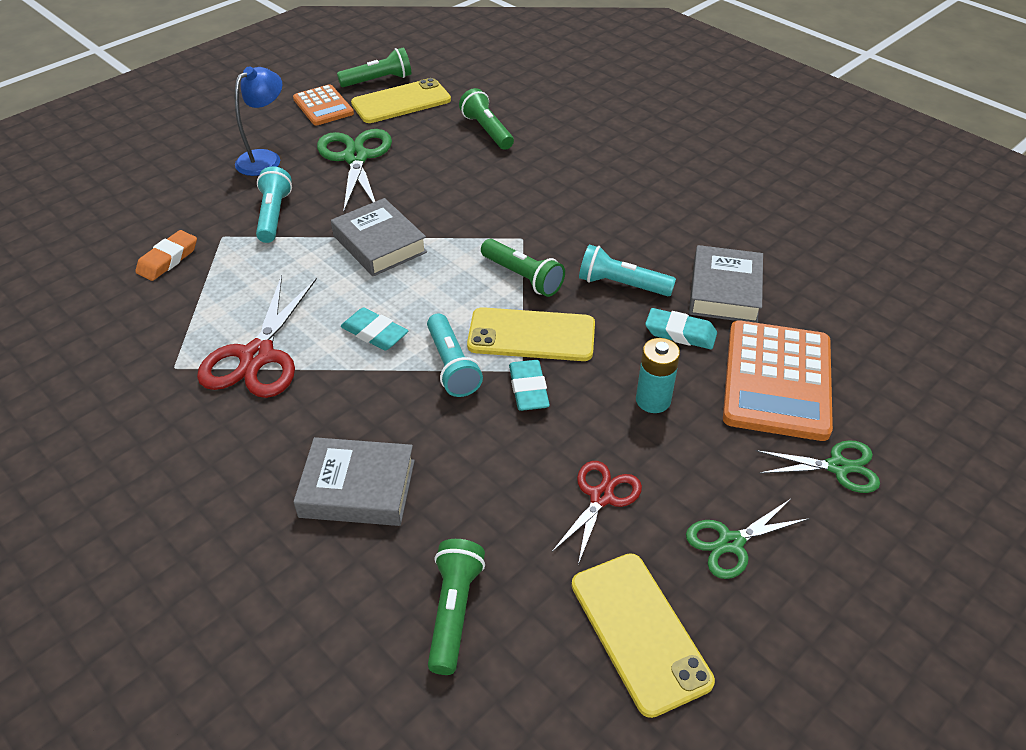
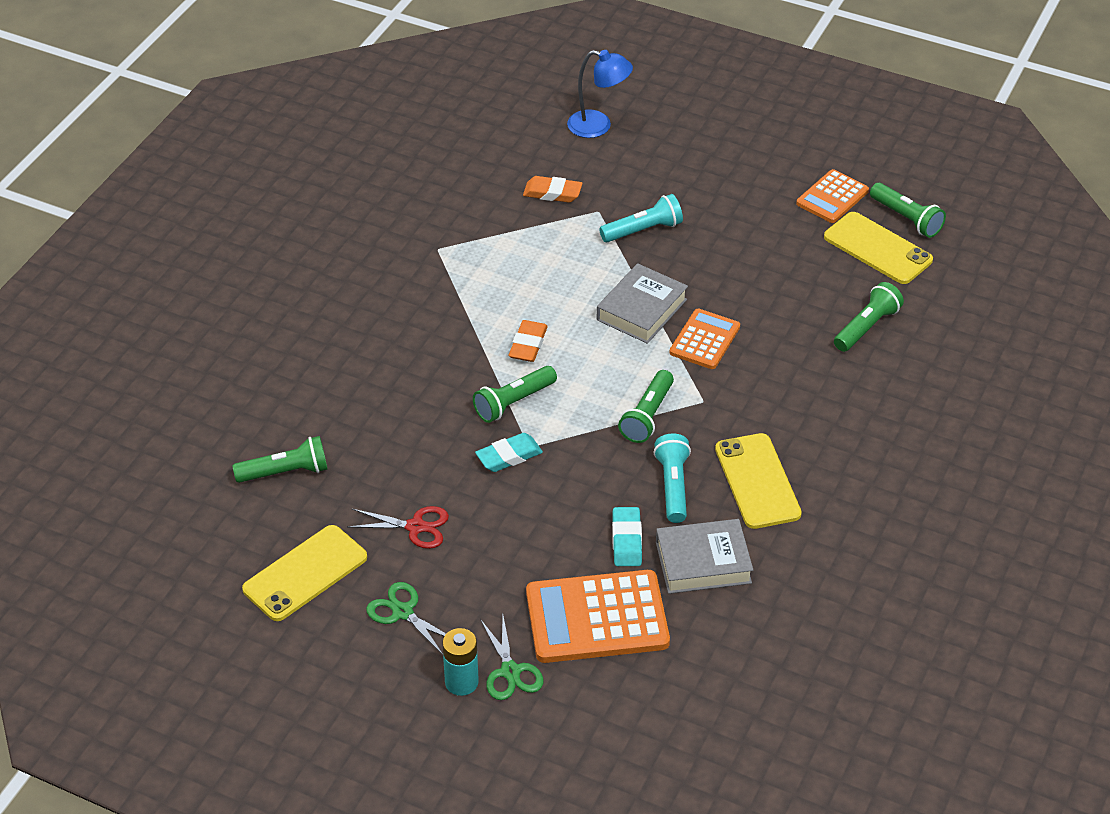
camera: 70 degrees right, 0 degrees up
red scissors [197,275,317,398] -> none
blue lamp [235,66,283,176] -> blue lamp moved to [567,50,633,138]
grey book [293,437,415,526] -> none
green scissors [317,129,392,213] -> none
turquoise eraser [341,307,408,350] -> orange eraser [509,320,548,362]
turquoise flashlight [427,313,483,397] -> green flashlight [473,366,557,423]
yellow phone [467,307,595,361] -> yellow phone moved to [715,433,802,529]
turquoise battery [636,338,680,413] -> turquoise battery moved to [442,628,479,696]
none -> orange calculator [670,308,740,369]

